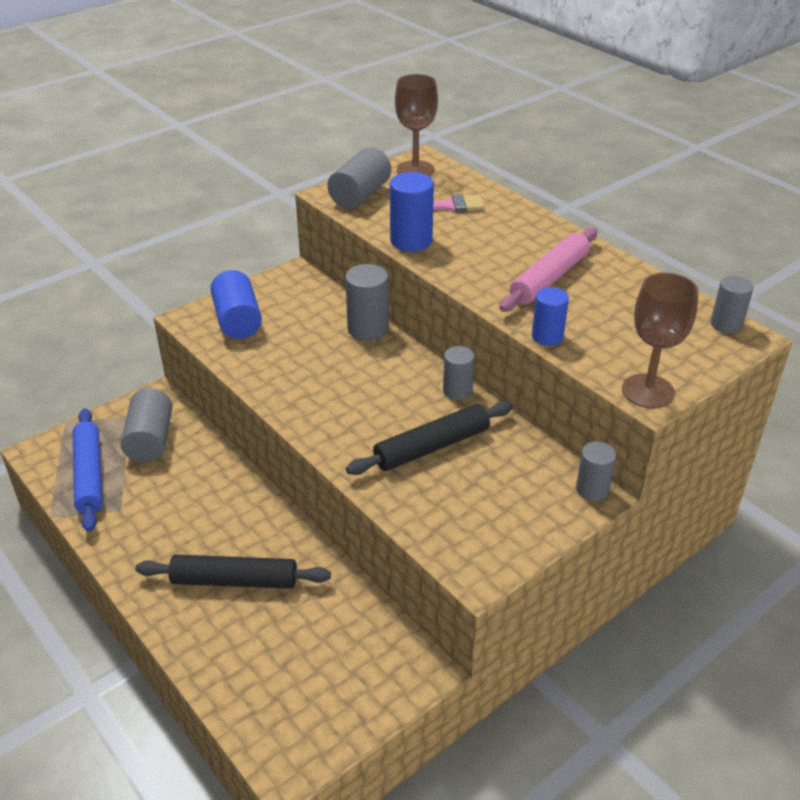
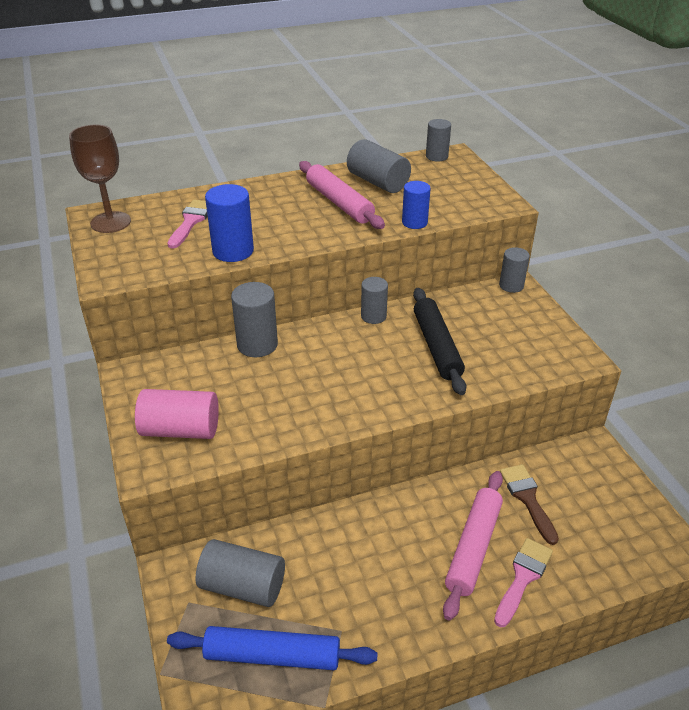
camera: 70 degrees left, 0 degrees up
black rolling pin [135,555,331,589] -> pink rolling pin [443,471,503,621]
blue cylinder [210,270,262,339] -> pink cylinder [135,389,219,439]
grey cylinder [327,147,391,209] -> grey cylinder moved to [347,139,411,193]
brown goblet [622,273,698,409] -> none
none -> pink brush [494,538,553,627]
none -> brown brush [500,464,559,545]

